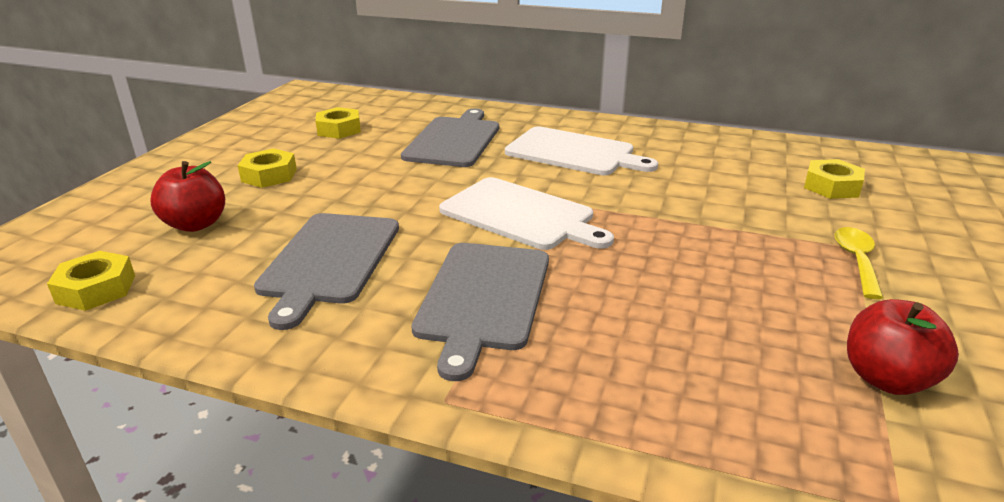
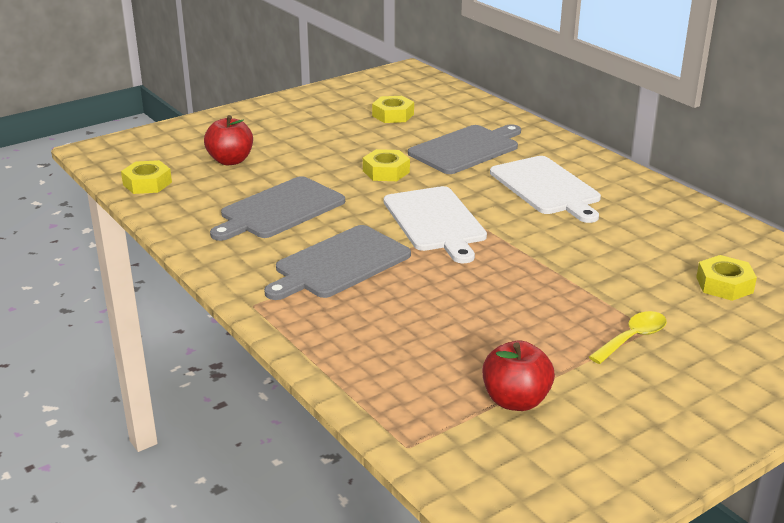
camera: 35 degrees right, 0 degrees up
yellow nut [238,148,297,188] -> yellow nut moved to [363,149,410,181]

